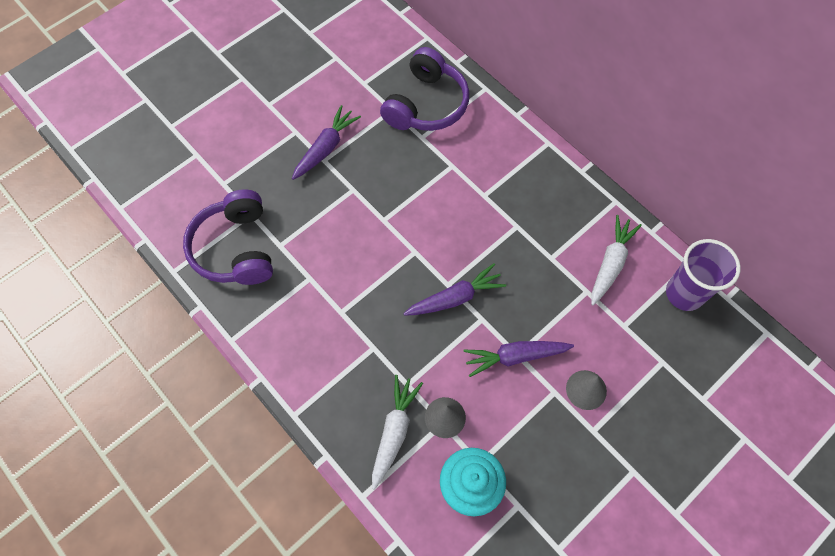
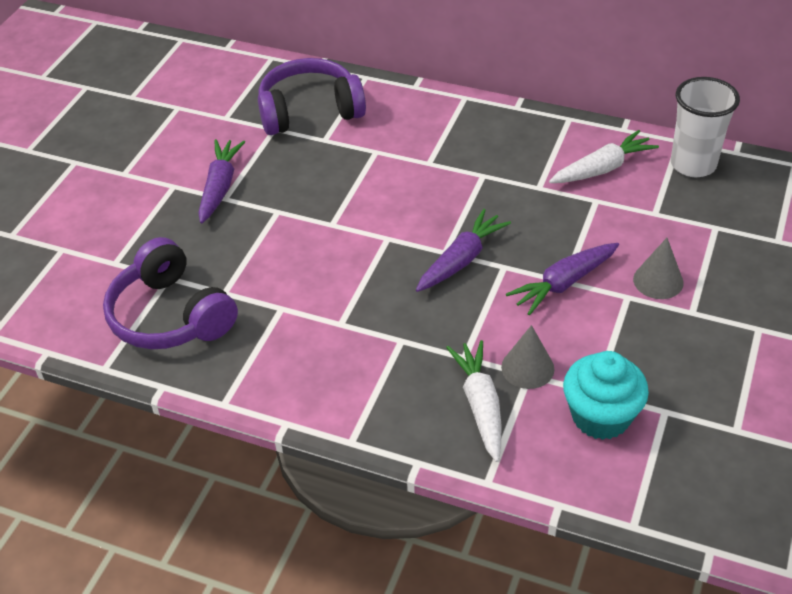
camera: 25 degrees left, 20 degrees down
purple headphones [380,47,469,131] -> purple headphones turned 105 degrees counterclockwise [258,58,366,135]
white carrot [591,215,642,305] -> white carrot turned 60 degrees clockwise [549,130,659,183]
purple cup [666,239,741,311] -> white cup [671,77,740,177]

